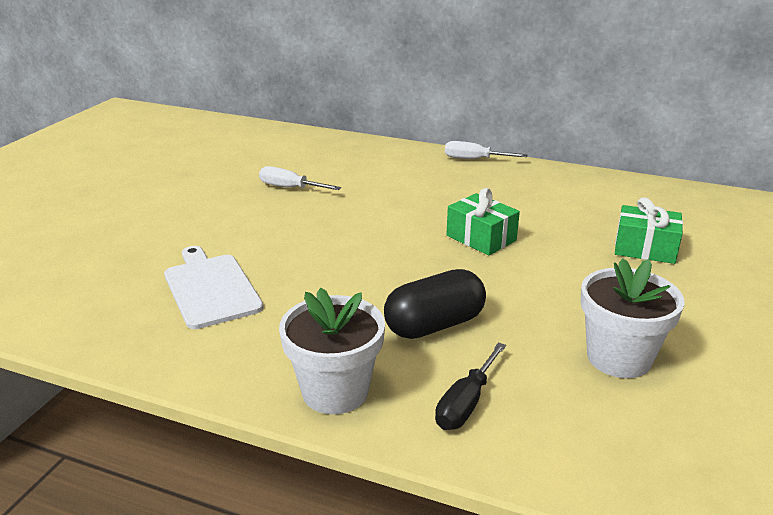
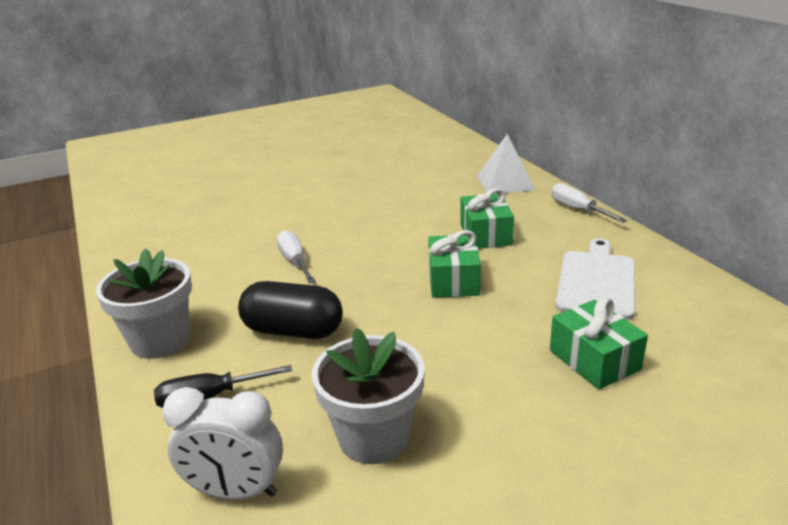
camera: 45 degrees right, 0 degrees up
white cutting board [164,246,263,329] -> white cutting board moved to [556,238,635,320]
white screwdriver [259,166,341,190] -> white screwdriver moved to [277,230,316,284]
none -> white clock [163,387,283,500]
none -> green gift [461,188,514,249]
none -> white pyramid [477,134,535,194]

